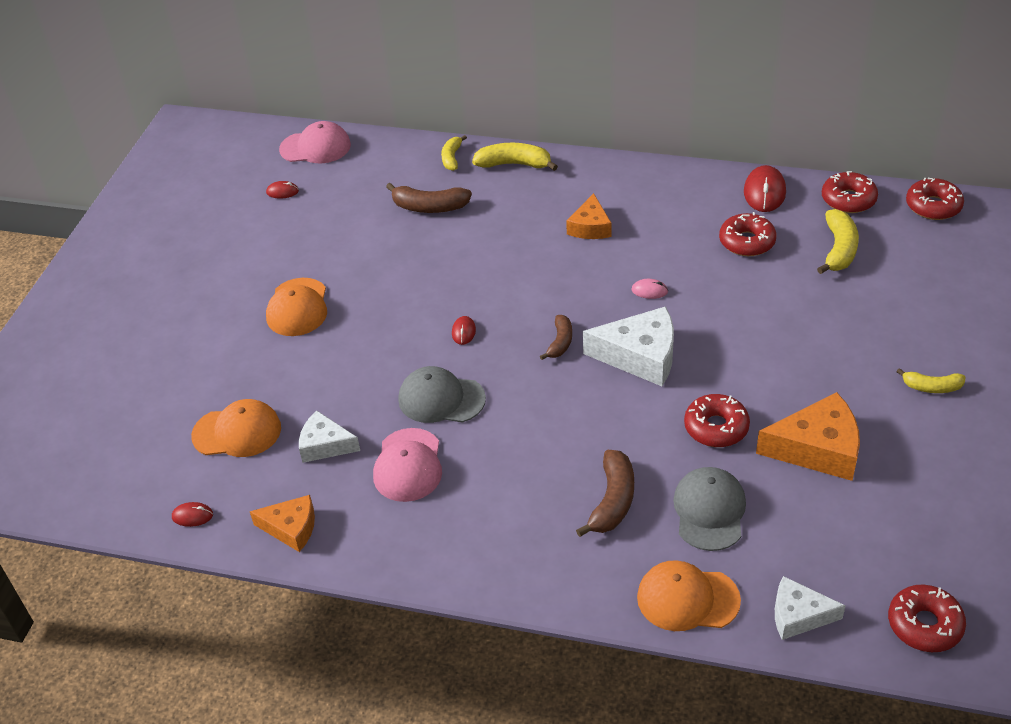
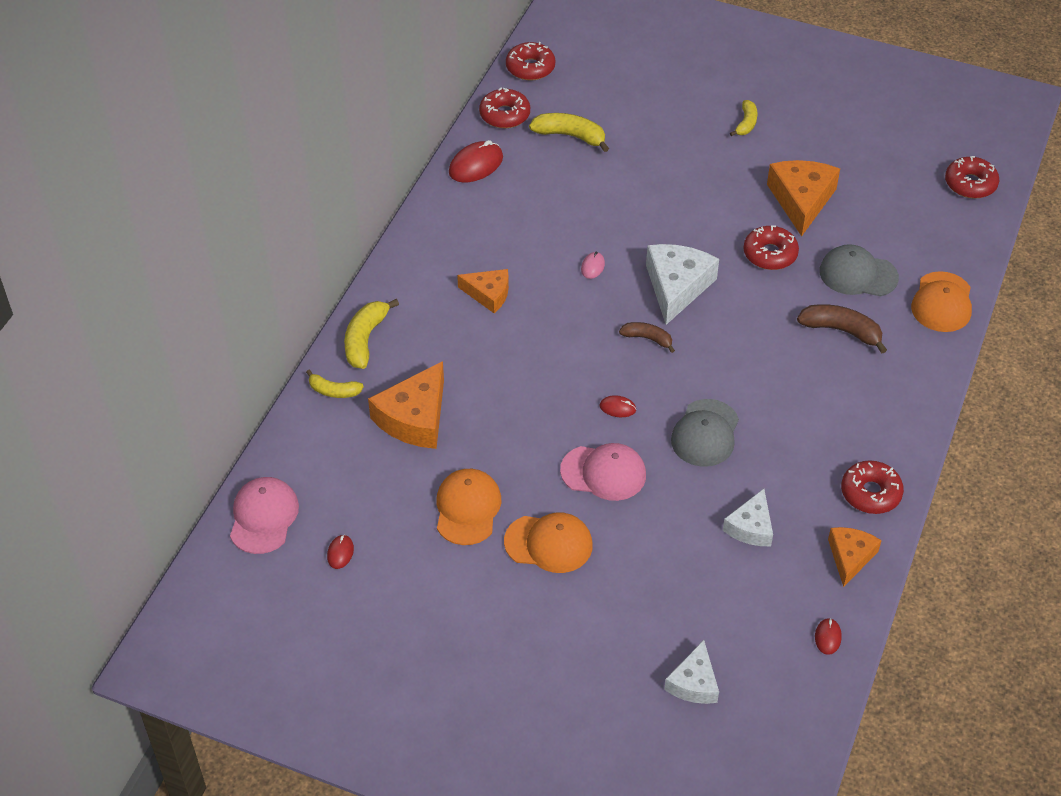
camera: 85 degrees left, 5 degrees up
orange cap [191,399,281,457] -> orange cap moved to [437,469,501,545]
pink cap [373,428,442,502] -> pink cap moved to [560,443,646,501]
brown banana [386,183,472,213] -> orange cheese [368,361,444,449]
red donut [719,212,777,256] -> red donut moved to [841,460,904,514]
red mouse [744,165,786,212] -> red mouse turned 60 degrees counterclockwise [449,140,503,182]
white cheese [775,576,846,640] -> white cheese moved to [664,640,719,704]

